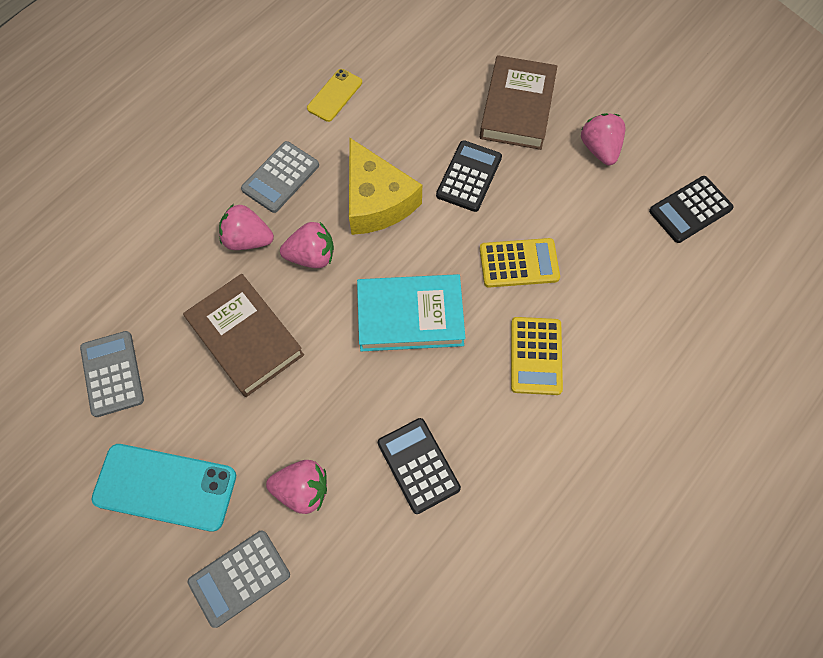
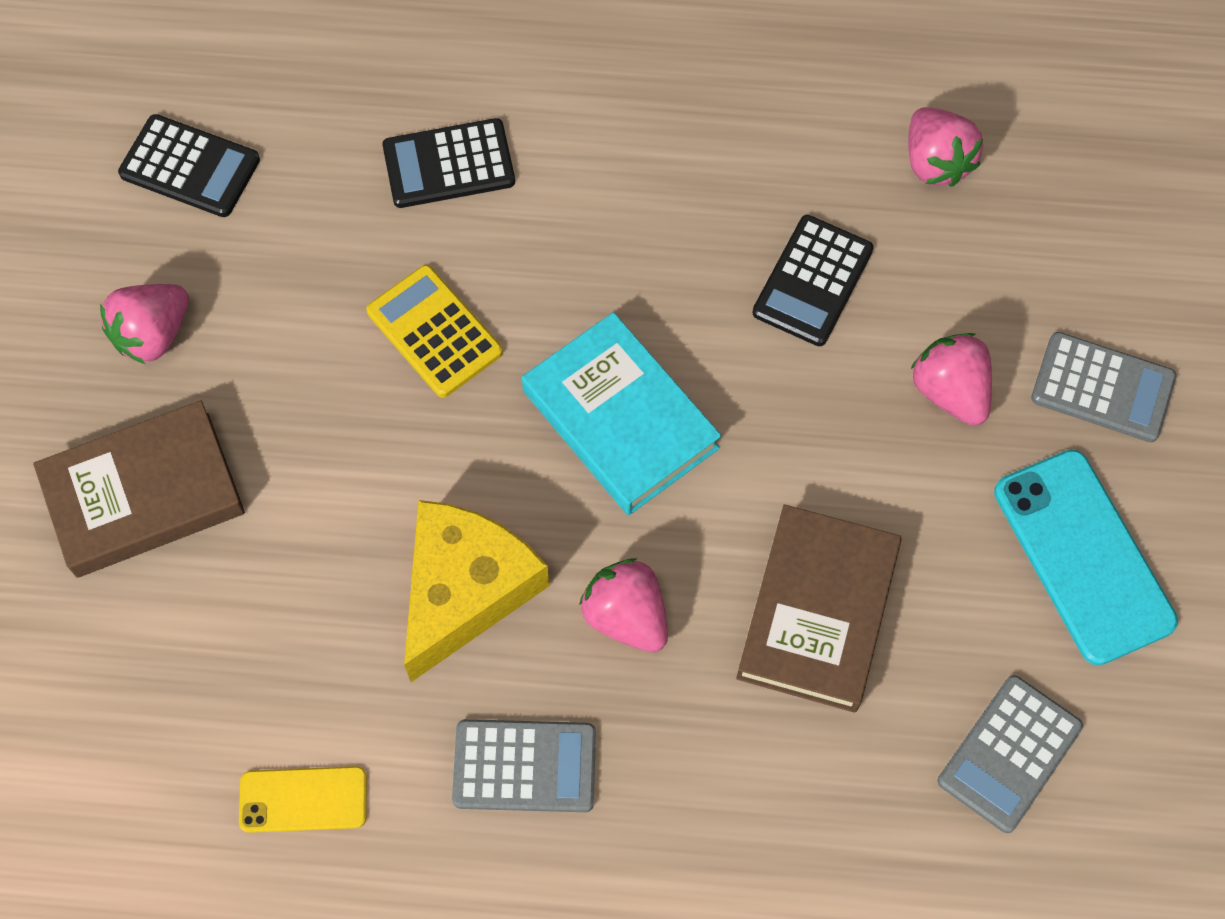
camera: 125 degrees left, 0 degrees up
pink strawberry [219,204,274,250] -> pink strawberry moved to [908,107,983,187]
black calculator [436,140,502,212] -> black calculator moved to [382,118,515,208]
yellow calculator [511,317,563,395] -> none

